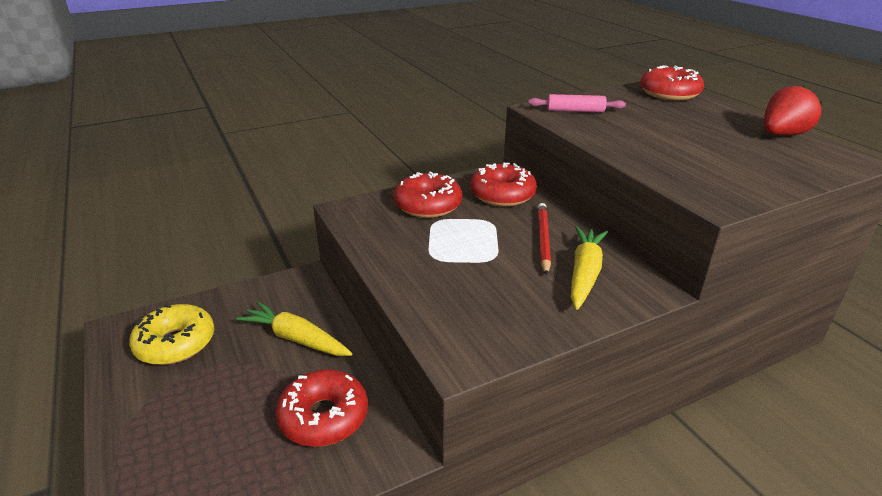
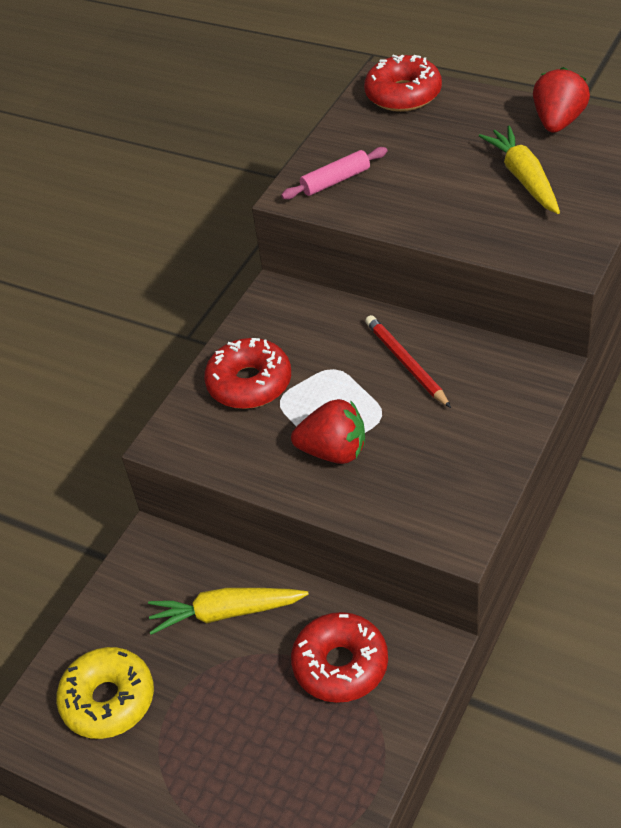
camera: 30 degrees left, 15 degrees up
red donut [470,163,537,207] -> none
yellow carrot [571,226,608,310] -> yellow carrot moved to [479,125,560,214]
none -> red strawberry [291,399,365,464]

